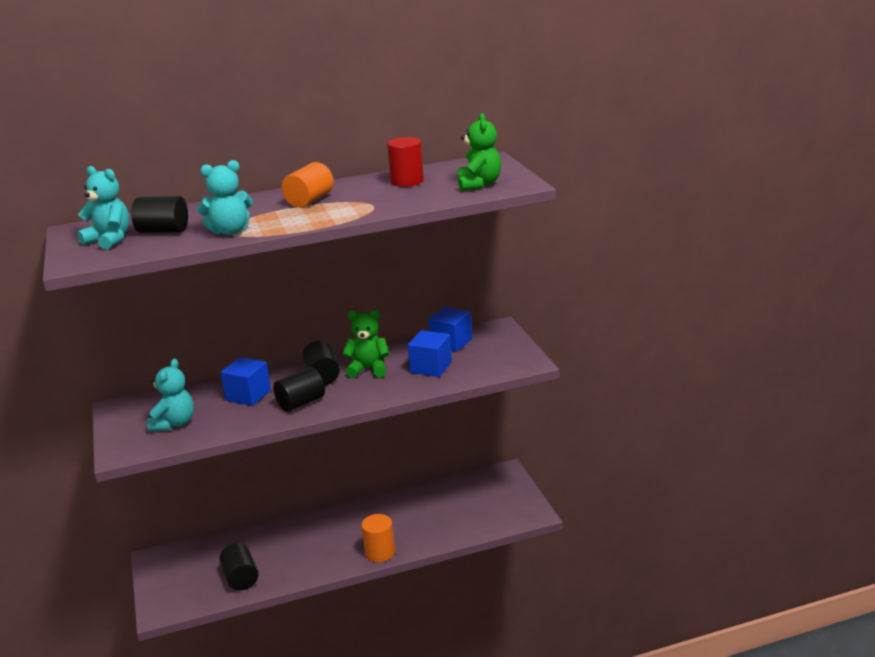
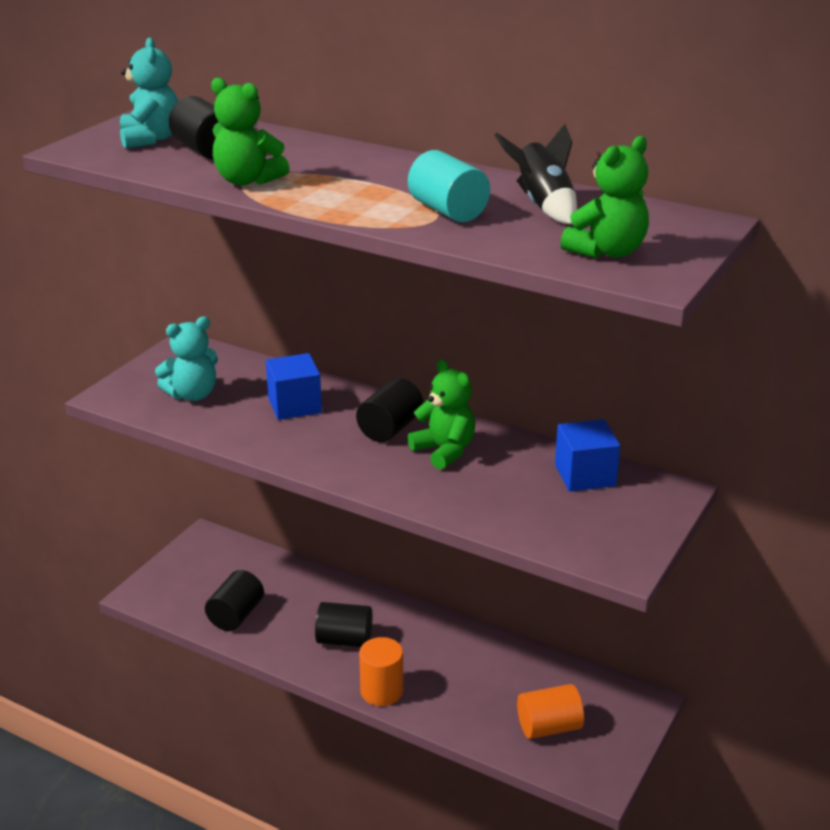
camera: 45 degrees right, 5 degrees up
turquoise teddy bear [197,160,253,235] -> green teddy bear [211,77,290,186]
black cylinder [273,367,325,412] -> black cylinder moved to [315,602,372,647]
orange cylinder [282,162,334,208] -> orange cylinder moved to [517,684,584,739]
red cylinder [387,137,424,187] -> black rocket [494,124,577,224]
blue cube [408,330,452,377] -> none
none -> turquoise cylinder [408,150,490,222]

